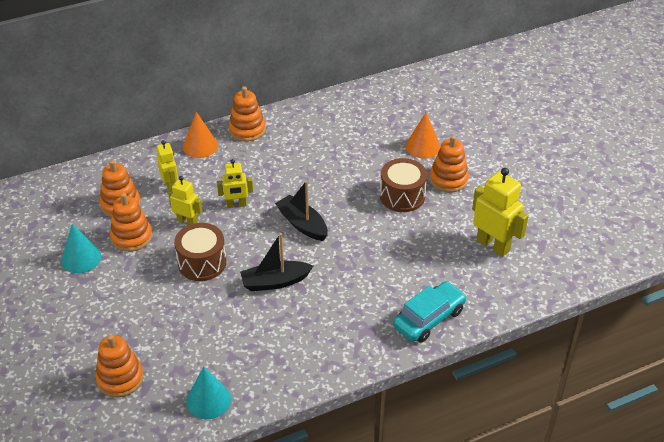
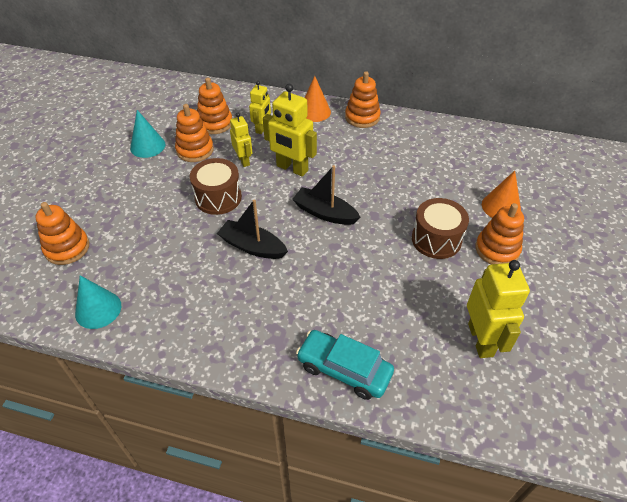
camera: 40 degrees right, 5 degrees up
yellow robot [217,159,253,208] -> yellow robot [263,84,317,177], size x1.65
black boat [275,181,328,241] -> black boat turned 60 degrees counterclockwise [292,165,361,225]
turquoise car [393,281,467,342] -> turquoise car turned 150 degrees counterclockwise [296,330,394,400]

